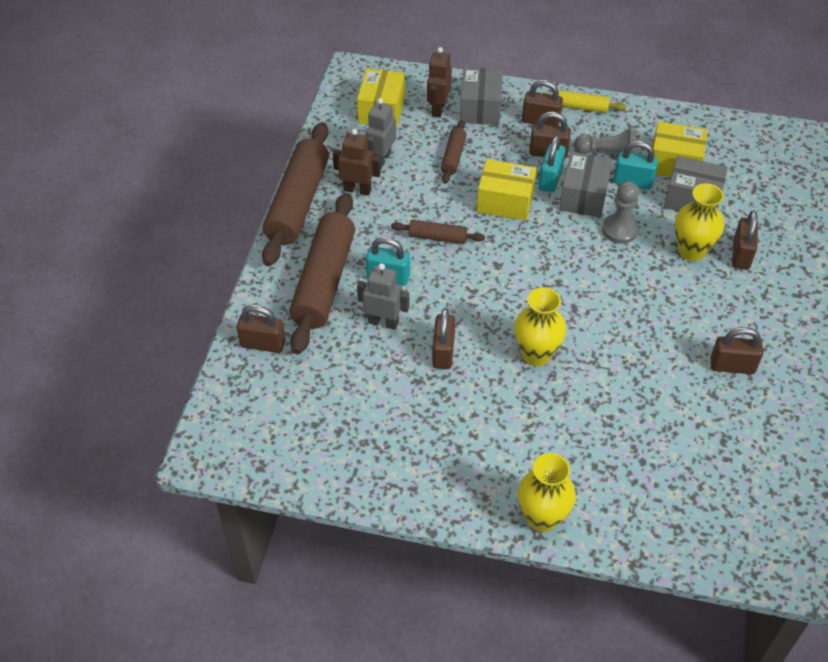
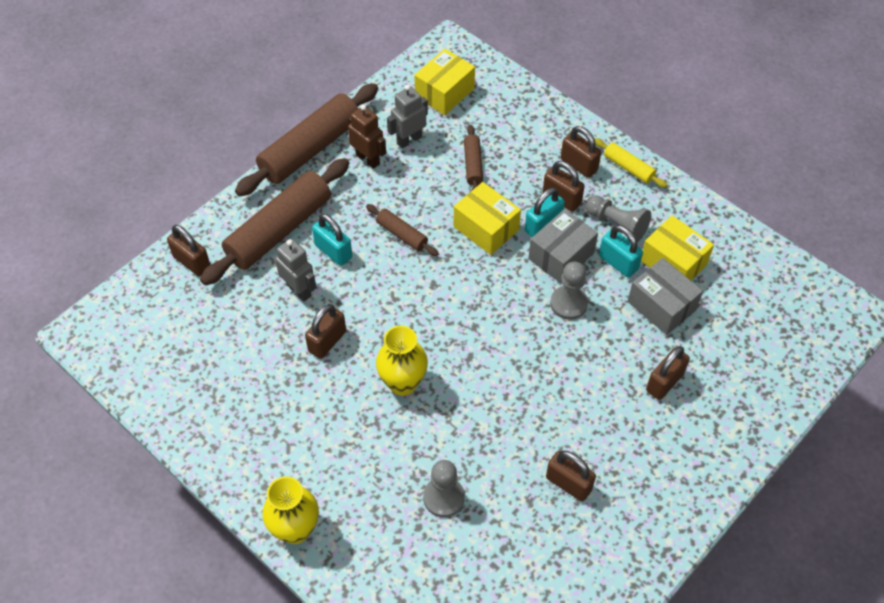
camera: 30 degrees right, 5 degrees up
brown robot [427,47,452,118] -> none
brown rolling pin [441,120,466,184] -> brown rolling pin turned 45 degrees counterclockwise [464,125,483,190]
grey box [460,67,503,125] -> none
yellow vase [675,183,724,261] -> none
none -> grey pawn [423,460,465,518]

